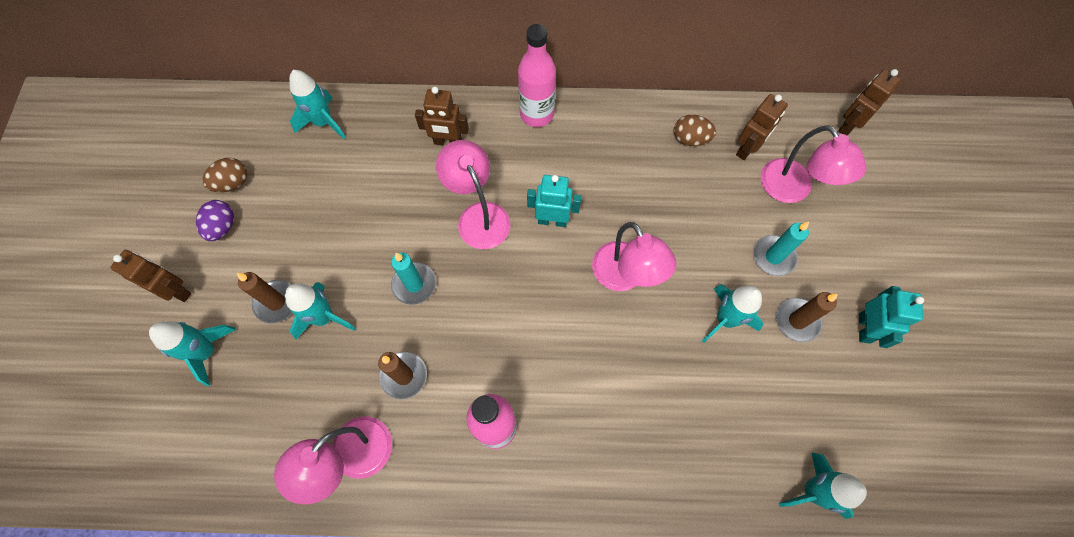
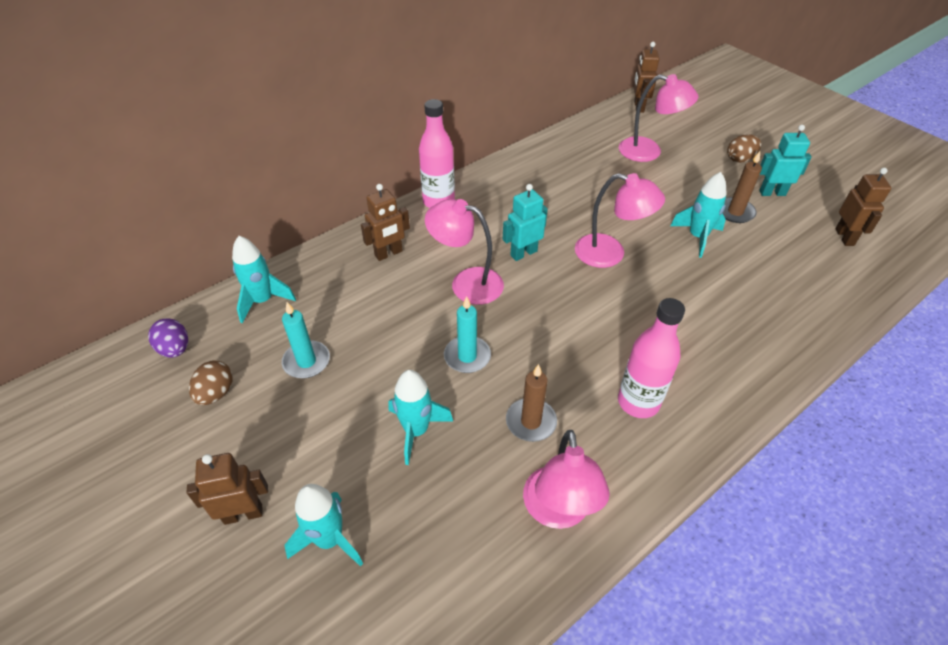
camera: 40 degrees left, 20 degrees down
purple egg [196,200,234,241] -> purple egg moved to [148,318,188,358]
brown candle [237,272,292,323] -> none
brown egg [674,114,716,146] -> brown egg moved to [727,134,761,163]
brown robot [736,94,788,160] -> brown robot moved to [835,168,891,246]
turquoise candle [753,222,809,276] -> turquoise candle moved to [282,302,330,378]
turquoise rocket [778,453,867,519] -> none
turquoise robot [859,286,924,348] -> turquoise robot turned 60 degrees counterclockwise [759,125,812,196]

